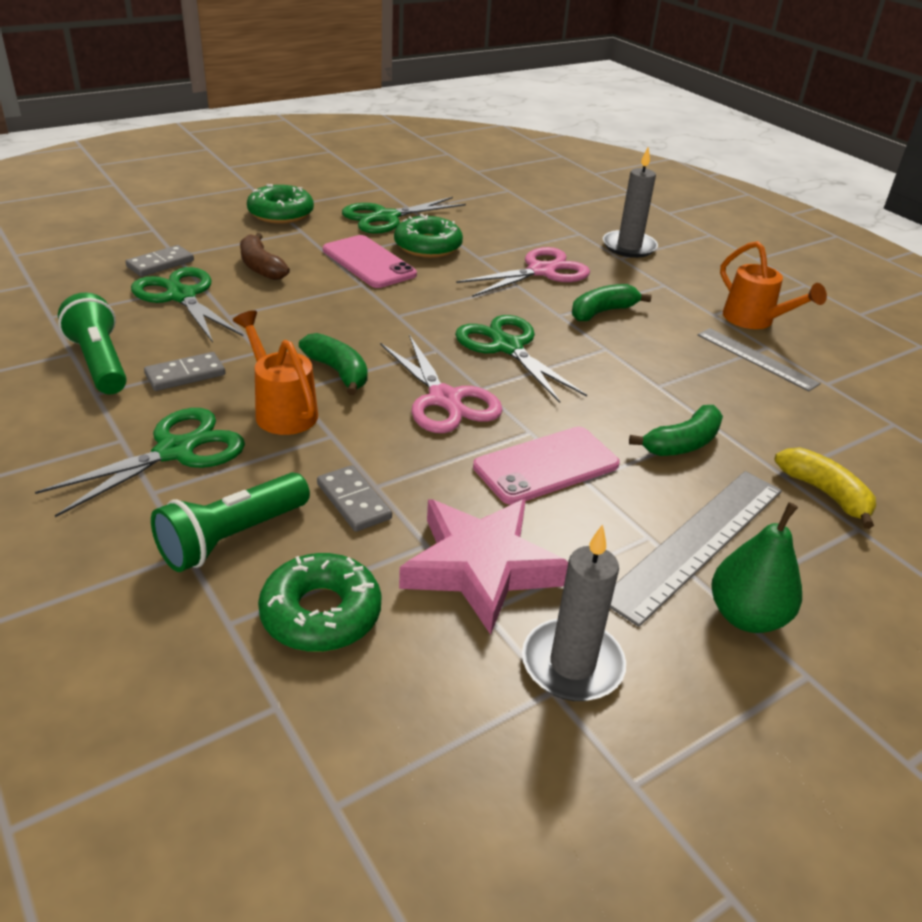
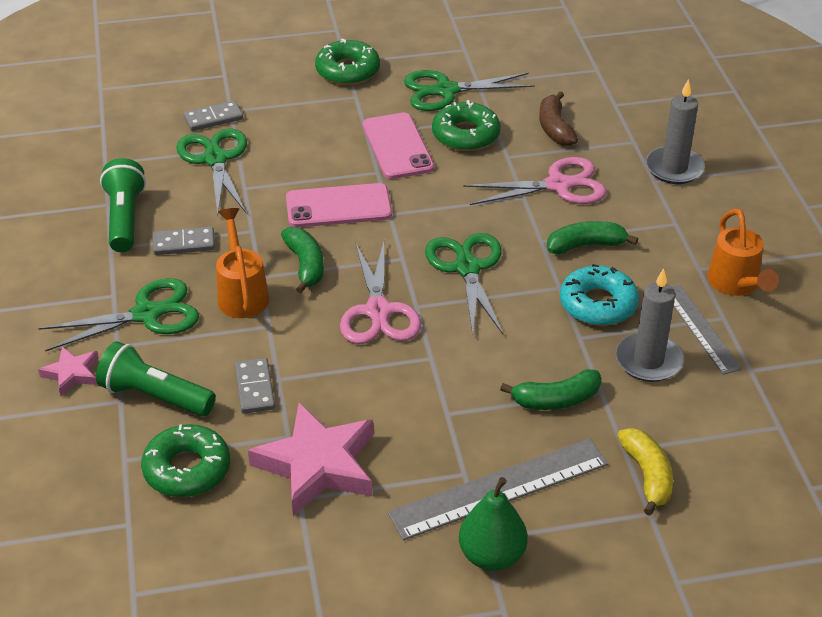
camera: 25 degrees right, 5 degrees up
green flashlight [151,473,310,572] -> green flashlight turned 45 degrees clockwise [96,341,216,417]
brown banana [240,233,290,280] -> brown banana moved to [539,91,578,146]
pink phone [473,427,620,505] -> pink phone moved to [286,183,392,228]
grey candle [522,524,626,701] -> grey candle moved to [616,268,684,382]
none -> pink star [38,347,99,396]
none -> turquoise donut [560,264,639,326]

